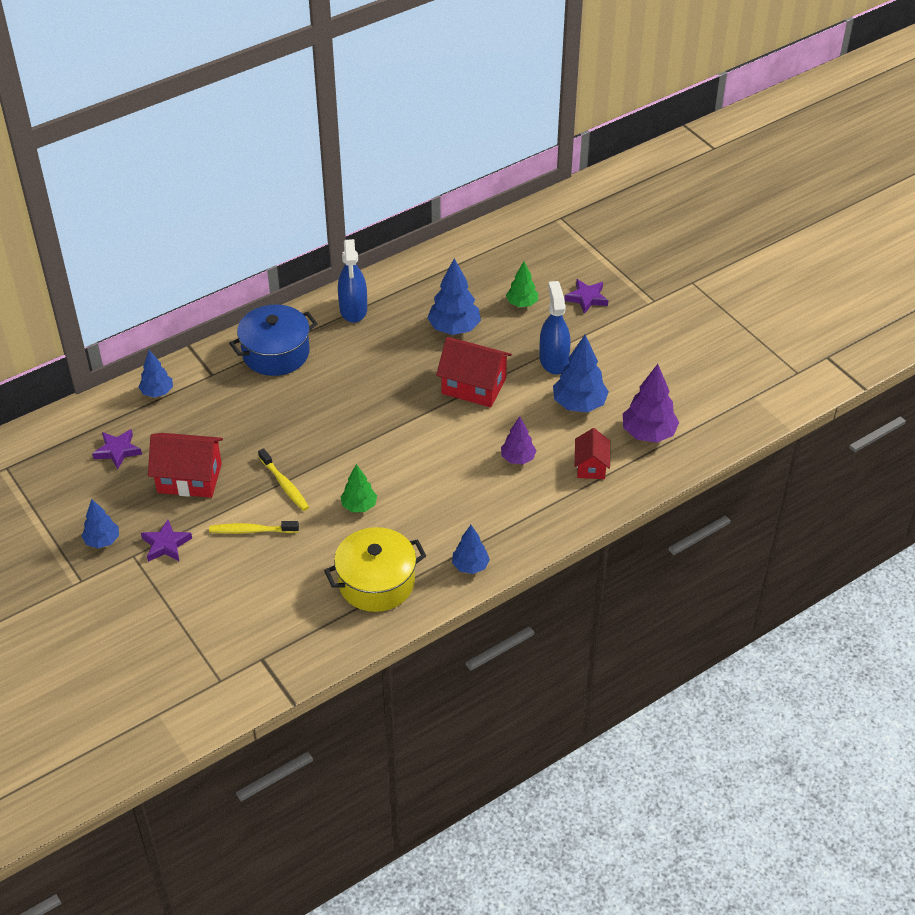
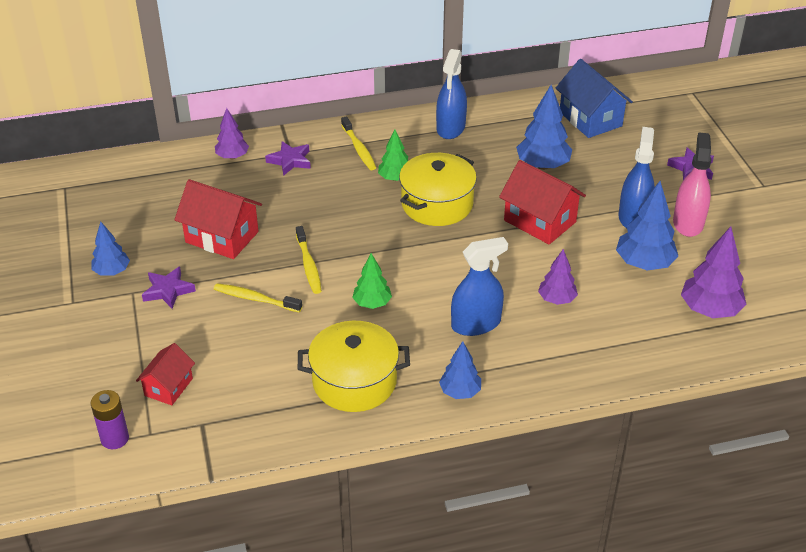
camera: 20 degrees right, 5 degrees down
purple star [92,429,142,469] -> purple star moved to [265,141,311,176]
blue tree [138,350,173,397] -> purple tree [215,108,249,159]
blue pot [229,305,318,376] -> yellow toothbrush [341,116,376,170]
green tree [506,261,538,307] -> green tree moved to [378,130,408,181]
red house [575,428,610,479] -> red house moved to [136,343,195,405]
none -> purple battery [90,390,129,449]
none -> yellow pot [399,153,477,226]
none -> blue spray bottle [451,237,508,336]
none -> blue house [556,59,633,138]
none -> pink spray bottle [673,132,711,237]

